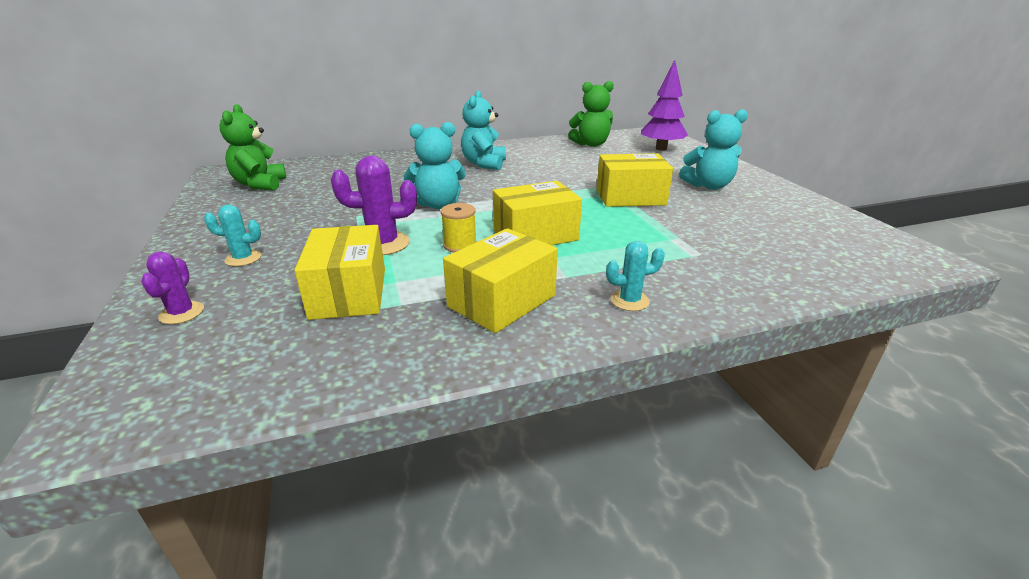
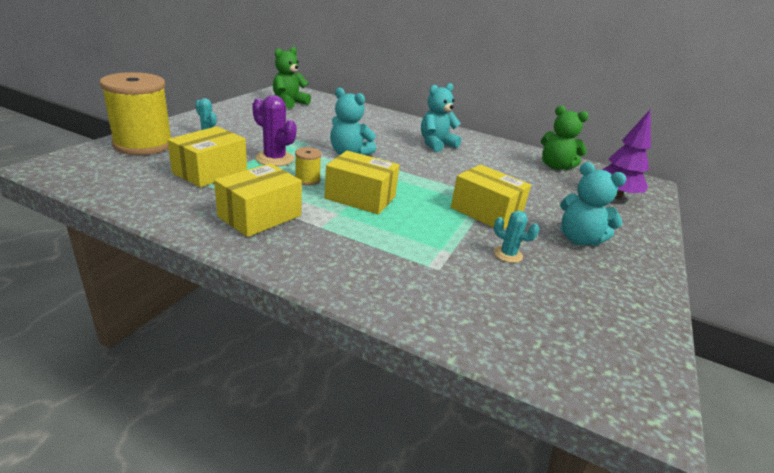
camera: 40 degrees right, 0 degrees up
purple cactus [141,252,204,324] -> yellow spool [99,72,172,155]
yellow box [443,228,558,333] -> yellow box turned 45 degrees counterclockwise [214,163,302,237]
turquoise cactus [606,241,665,311] -> turquoise cactus moved to [494,211,539,263]

